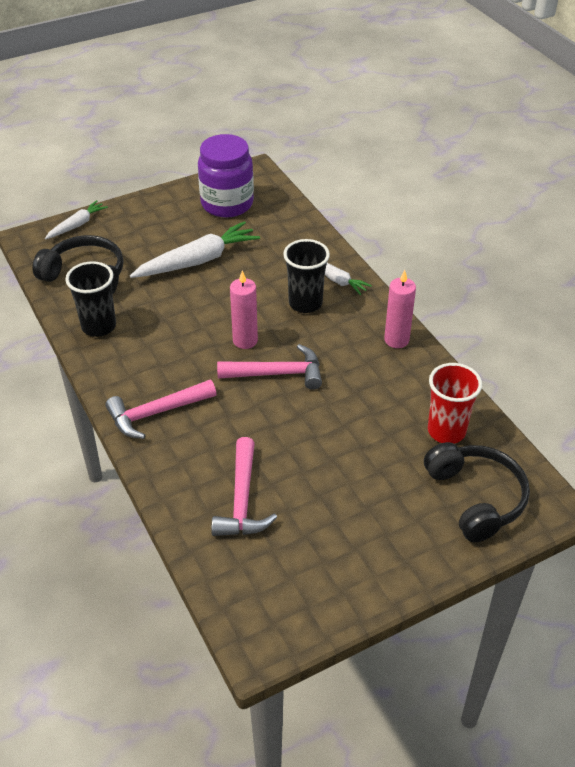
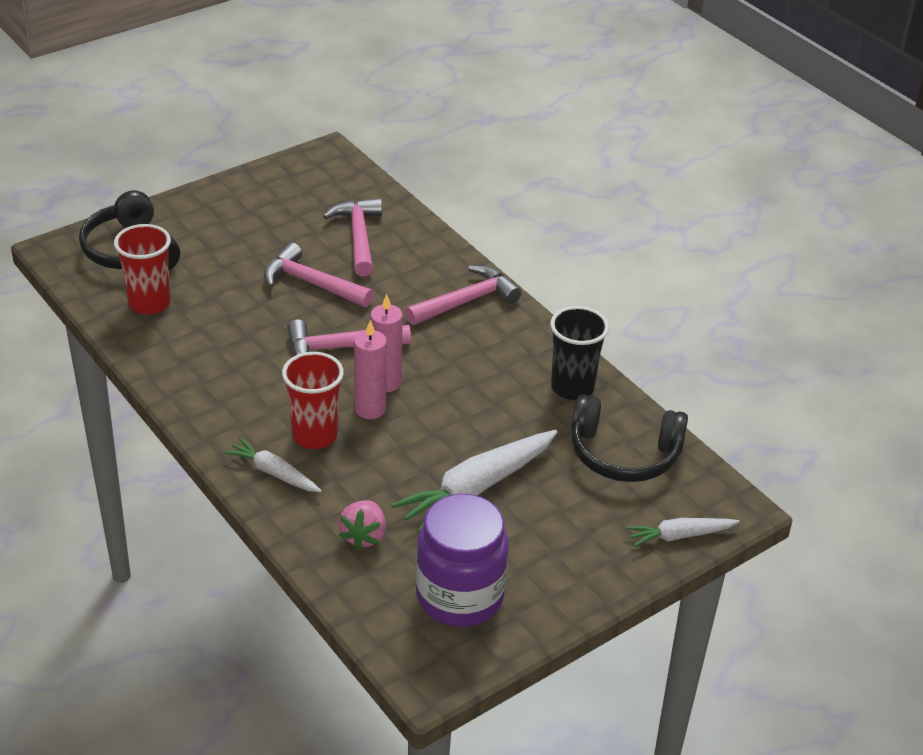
camera: 170 degrees right, 5 degrees down
white carrot [45,200,108,239] -> white carrot turned 45 degrees clockwise [626,518,739,547]
black cup [283,239,330,313] -> red cup [282,352,344,449]
pink candle [384,270,416,348] -> pink candle moved to [354,320,387,419]
none -> pink hammer [264,242,374,307]
none -> pink strawberry [339,500,386,550]

